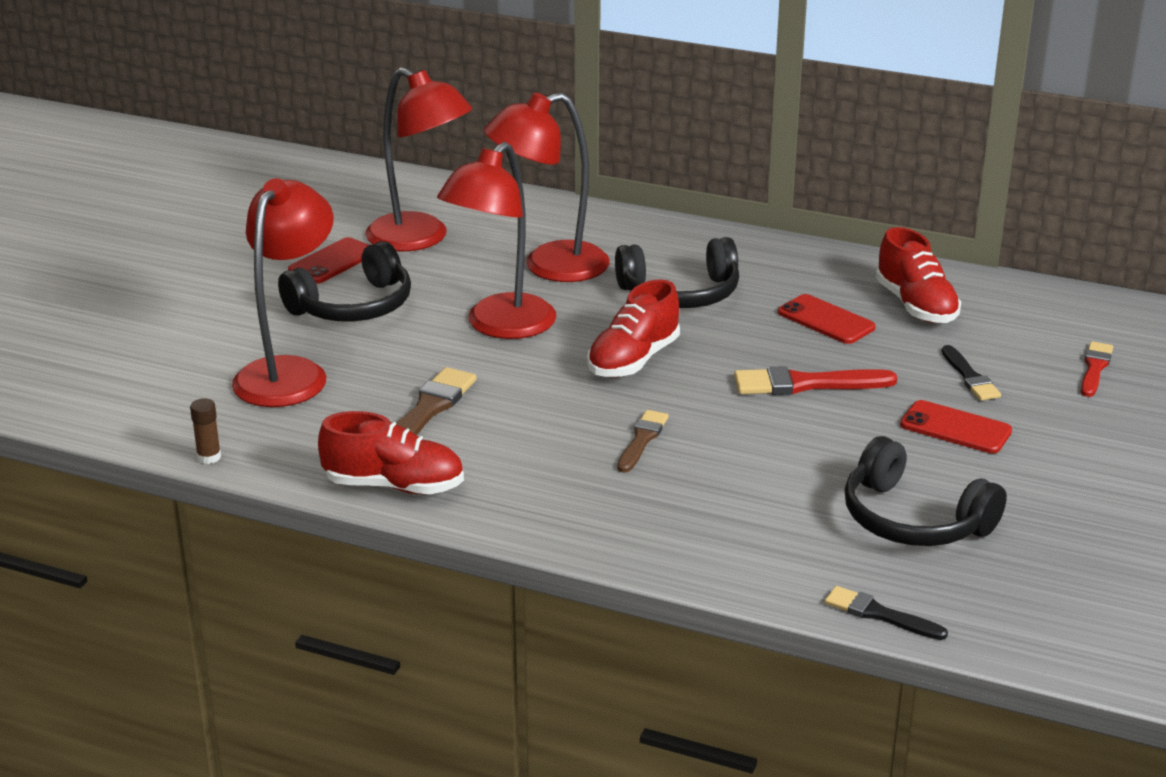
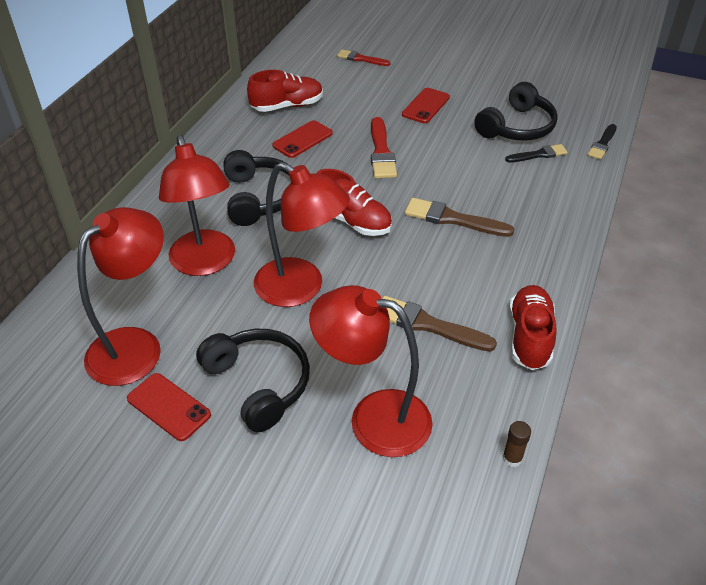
camera: 90 degrees left, 15 degrees up
brown brush [617,410,669,473] -> brown brush [405,198,514,237], size x1.56
black brush [942,345,1001,401] -> black brush moved to [505,144,568,163]

